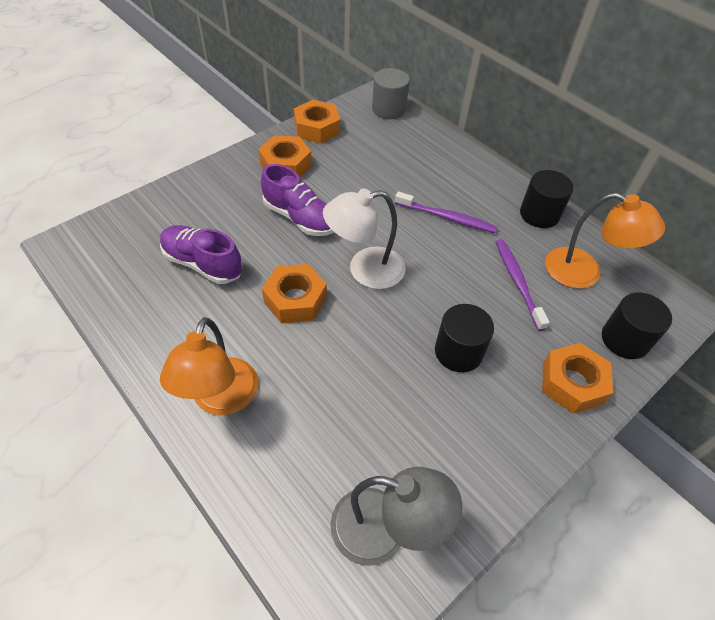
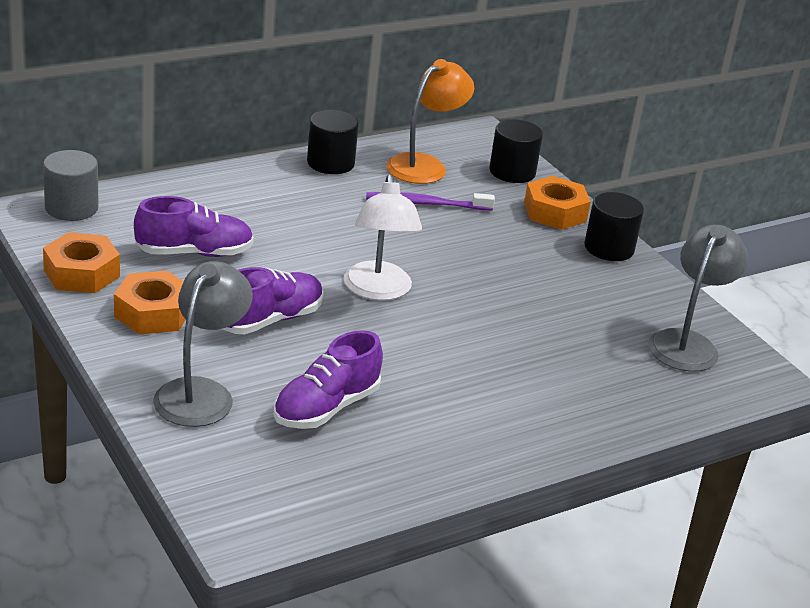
camera: 80 degrees left, 20 degrees down
orange lamp [160,317,259,415] -> none
orange nut [262,264,327,323] -> none
purple toothbrush [395,192,497,233] -> none
black cylinder [435,304,494,372] -> black cylinder moved to [584,192,644,261]
none -> purple shoe [134,196,254,257]
none -> grey lamp [153,261,253,427]

